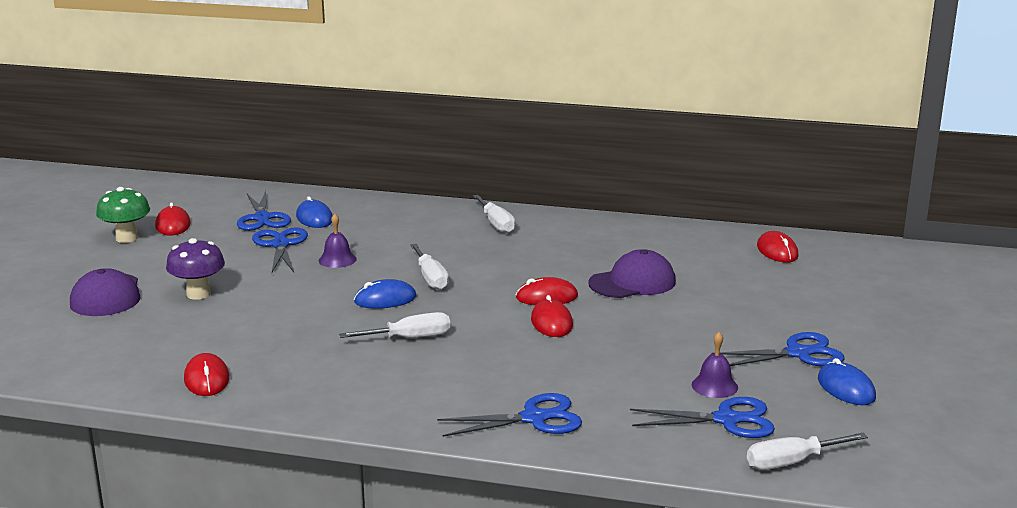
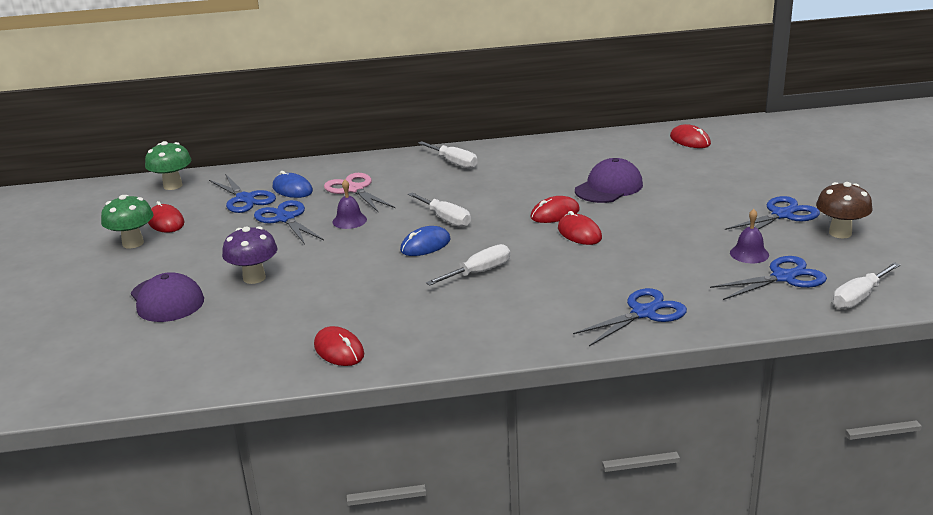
camera: 20 degrees left, 5 degrees up
blue mouse [818,358,876,405] -> brown mushroom [816,182,873,238]
none -> green mushroom [145,141,191,190]
none -> pink scissors [324,173,395,212]

